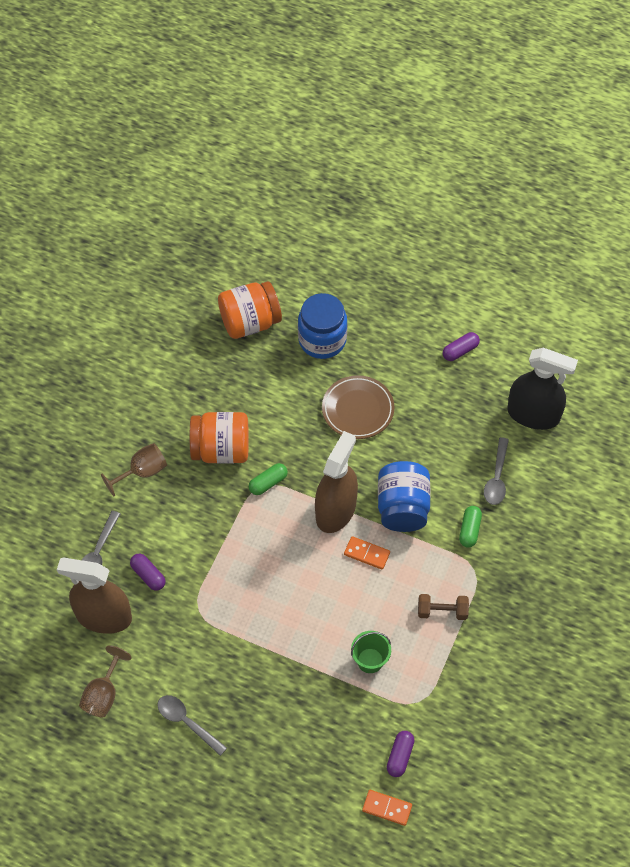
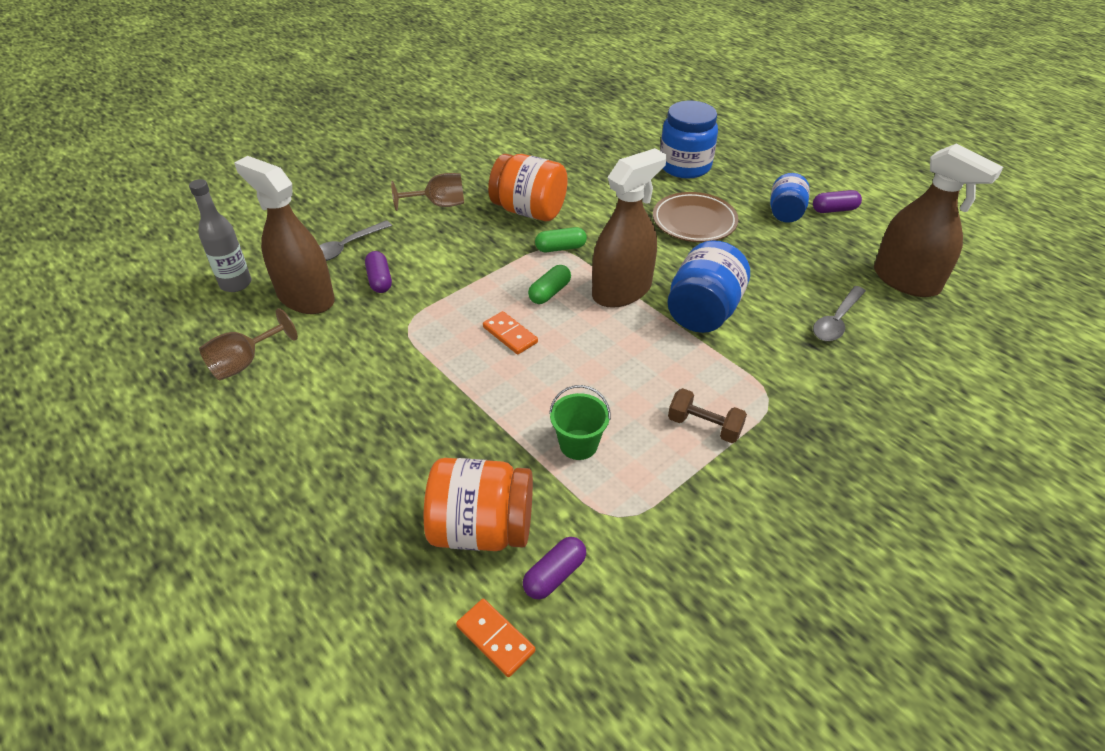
camera: 25 degrees right, 15 degrees down
grey spoon [157,695,227,756] -> none
orange jar [218,281,282,339] -> orange jar moved to [424,458,533,551]
orange domino [344,536,390,570] -> orange domino moved to [483,311,538,355]
green capsule [459,506,482,547] -> green capsule moved to [528,265,571,304]
black spray bottle [507,348,578,430] -> brown spray bottle [874,143,1003,297]
none -> grey bottle [189,179,251,292]
none -> blue jar [770,173,810,223]

